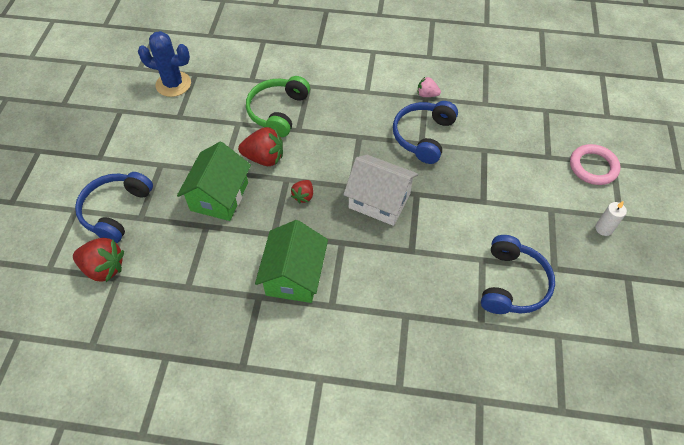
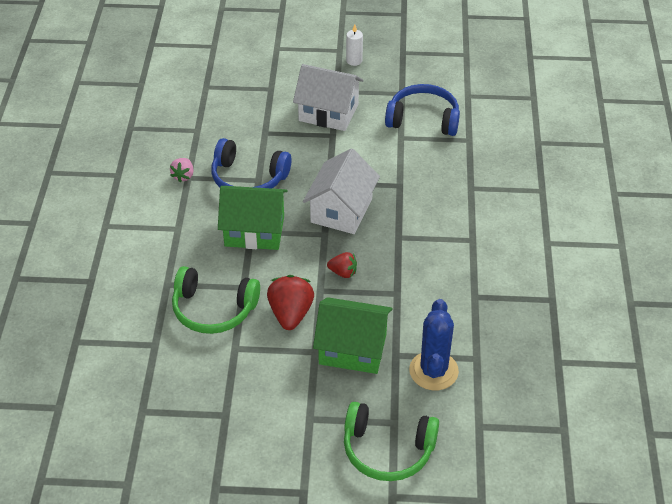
camera: 95 degrees left, 10 degrees down
red strawberry [73,238,124,282] -> none
blue headphones [75,172,153,243] -> green headphones [344,402,439,481]
blue cactus [138,31,191,97] -> blue cactus moved to [409,299,459,390]
green house [255,220,328,303] -> green house moved to [218,186,287,250]
pink ring [570,144,621,185] -> none
none -> white house [293,64,364,131]

